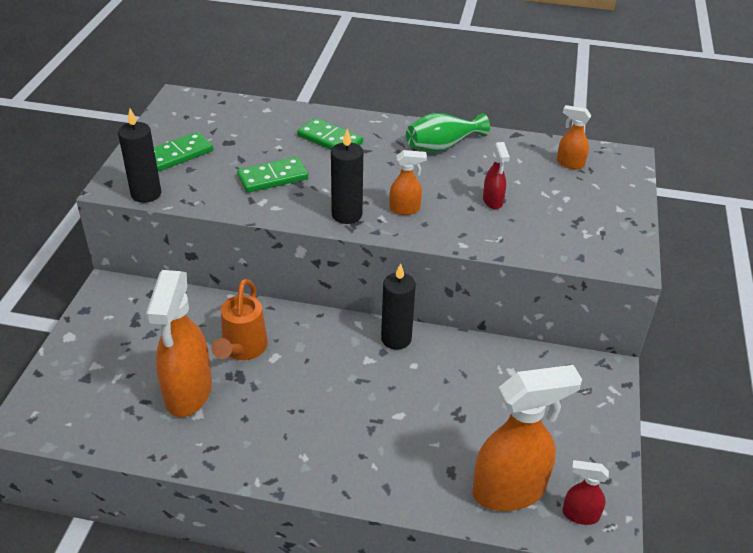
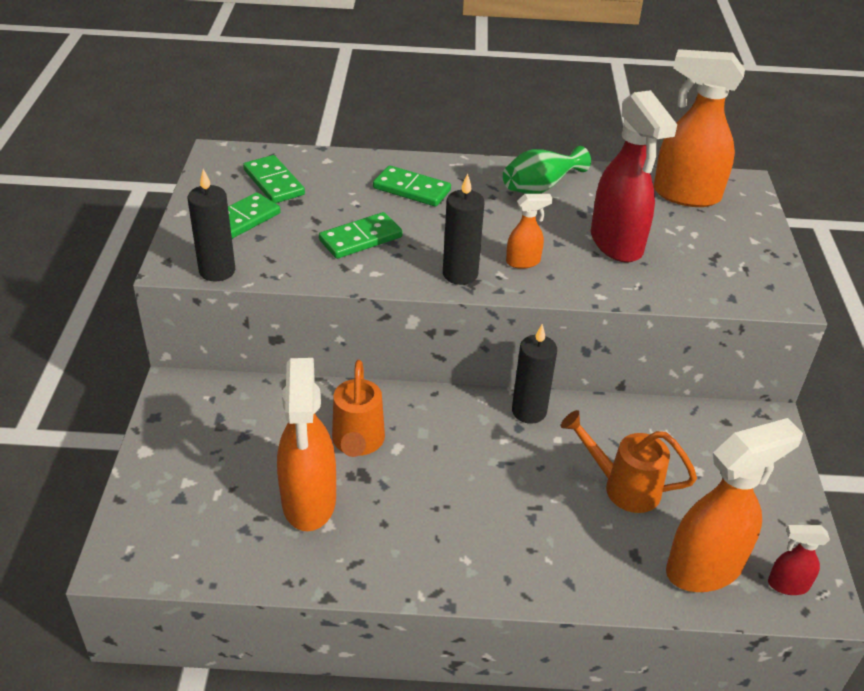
camera: 10 degrees left, 0 degrees up
red spray bottle [483,142,510,209] -> red spray bottle [591,90,677,263], size x2.11
orange spray bottle [557,105,592,169] -> orange spray bottle [654,49,745,207], size x2.11
none -> green domino [243,155,305,203]
none -> orange watering can [561,410,697,513]

